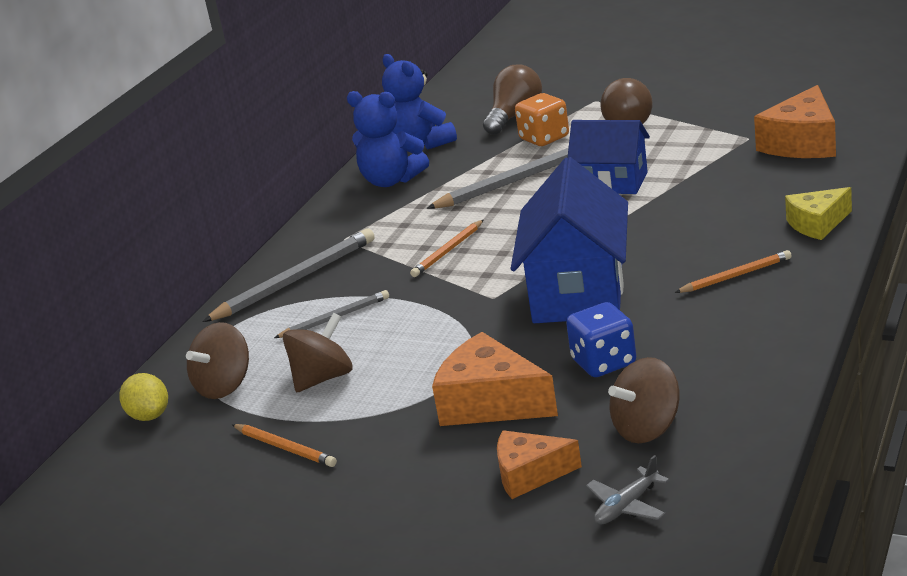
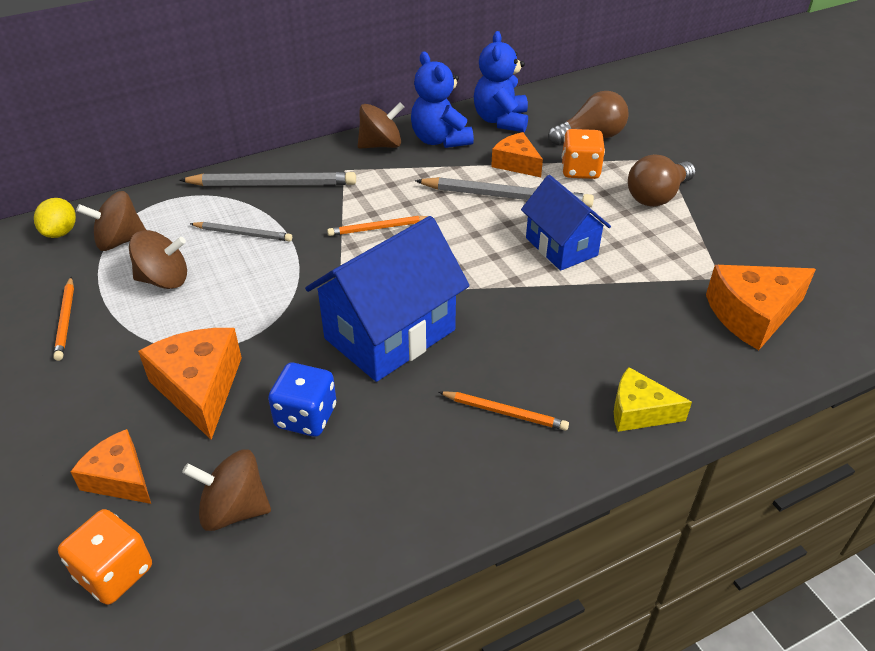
camera: 35 degrees right, 15 degrees up
grey plane [586,455,669,525] -> orange dice [58,509,152,605]
none -> brown spinning top [358,103,404,149]
none -> orange cheese [491,132,543,177]

